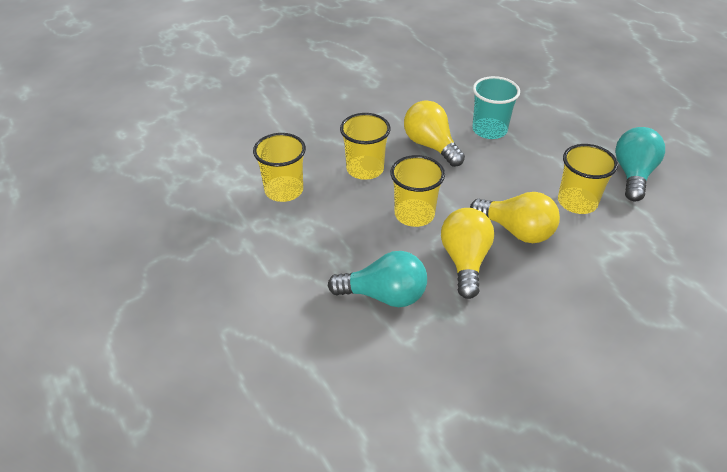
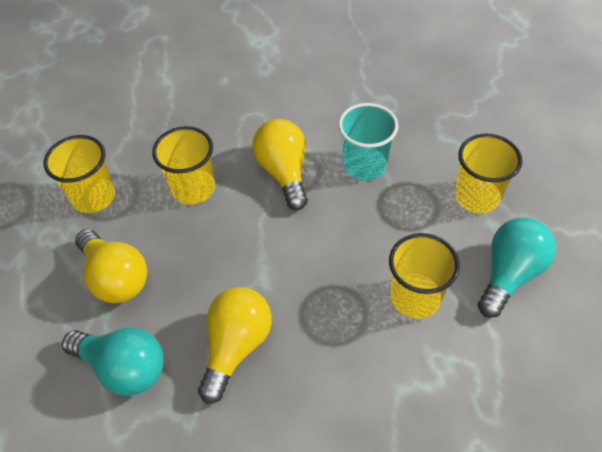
camera: 20 degrees right, 10 degrees up
yellow cup [390,155,445,227] -> yellow cup moved to [455,133,523,214]
yellow light bulb [470,192,560,243] -> yellow light bulb moved to [75,229,147,303]

